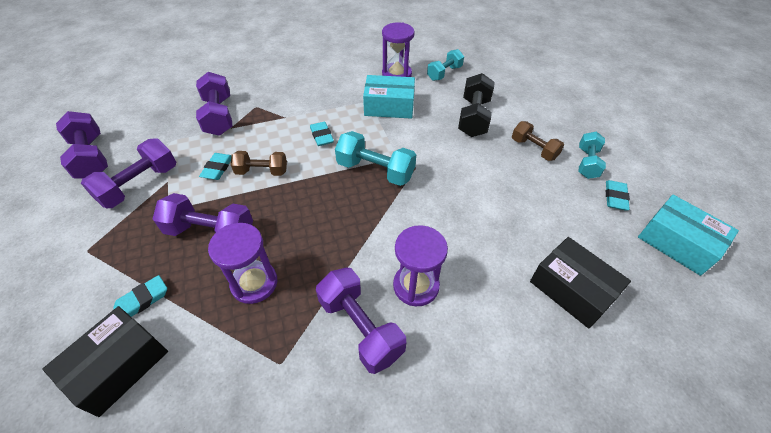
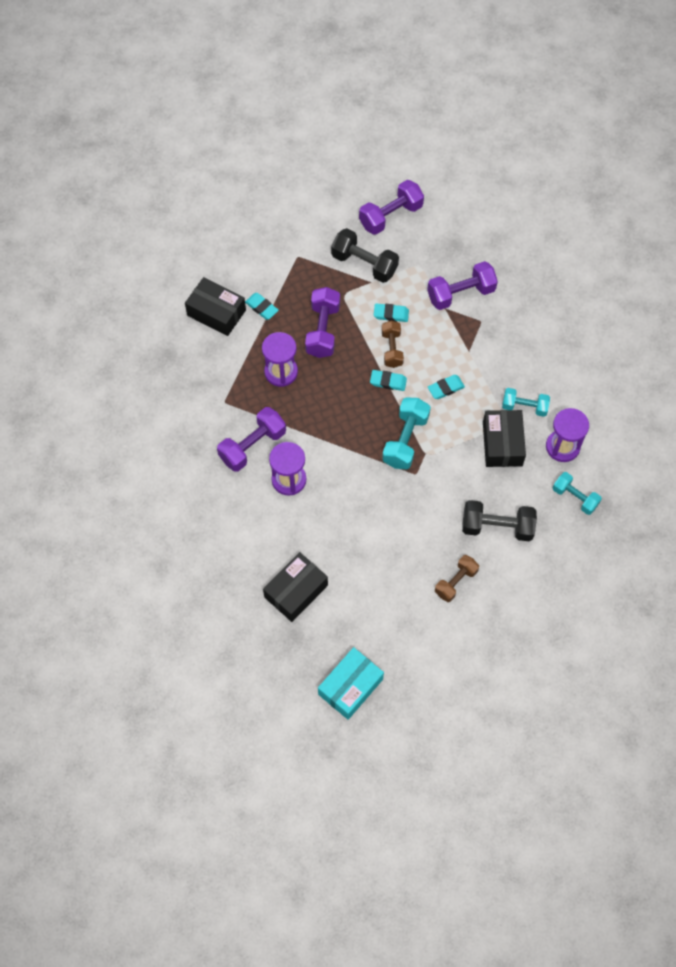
camera: 85 degrees right, 15 degrees up
purple dumbbell [81,138,176,208] -> black dumbbell [331,228,399,283]
turquoise box [363,75,415,119] -> black box [483,410,526,467]
turquoise dumbbell [579,132,606,179] -> turquoise dumbbell moved to [502,388,550,417]
turquoise eraser [606,180,630,211] -> turquoise eraser moved to [370,370,407,391]

